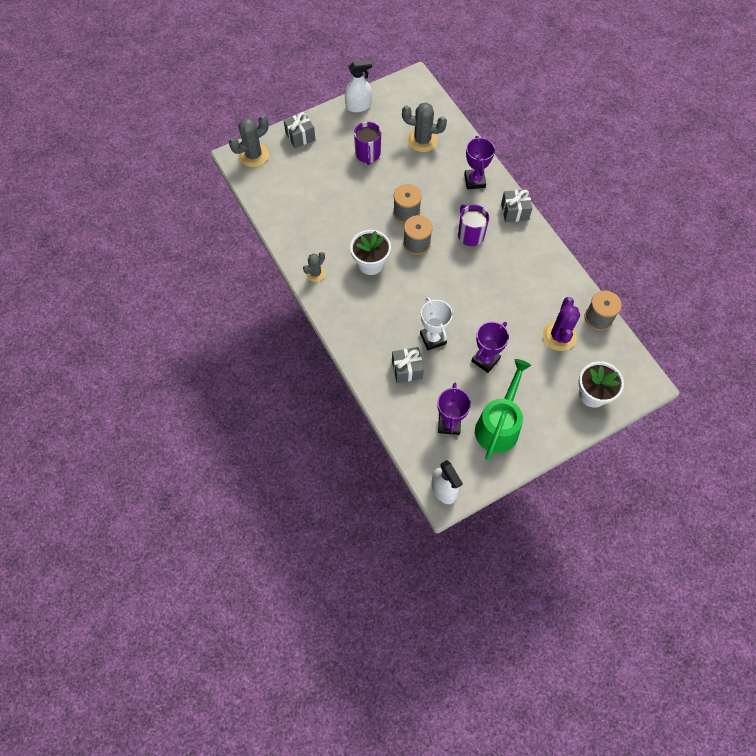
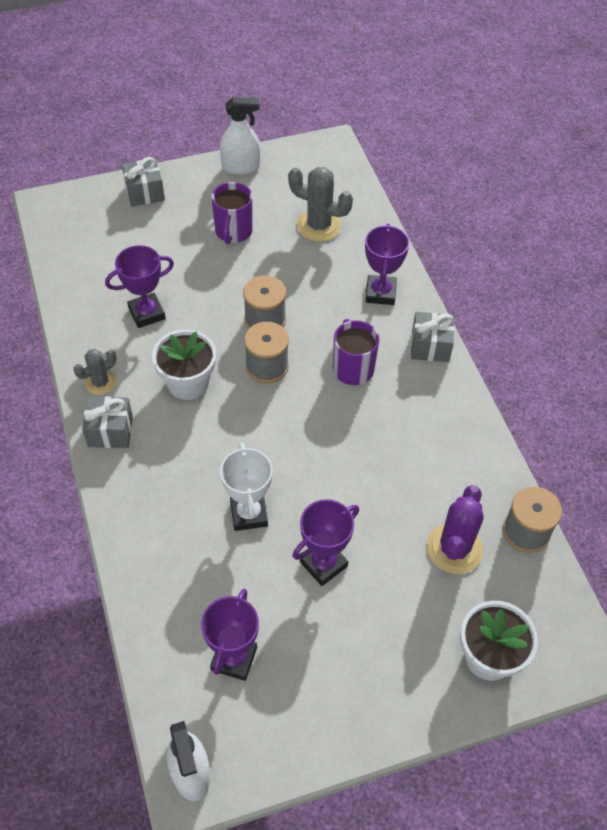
camera: 10 degrees right, 10 degrees down
grey cactus [229,115,269,167] -> none
grey gift [392,347,424,383] -> grey gift moved to [82,396,133,448]
green watering can [475,359,531,460] -> none
none -> purple trophy [105,245,174,328]

